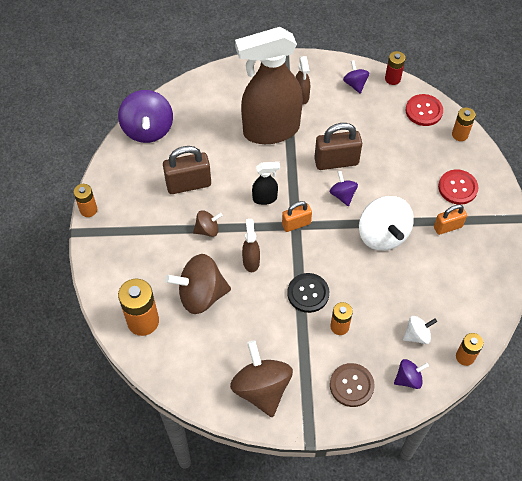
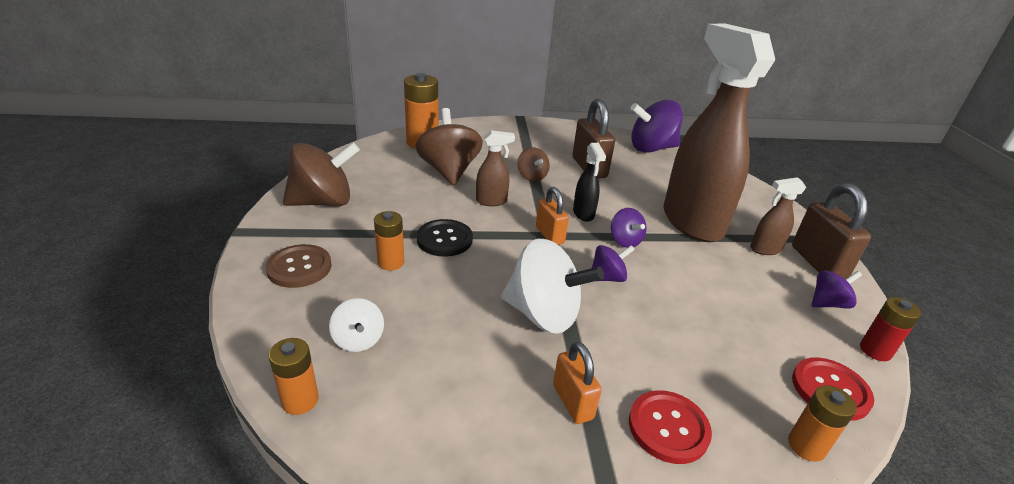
camera: 85 degrees right, 25 degrees down
orange battery [73,184,97,217] -> none
brown padlock [314,123,362,170] -> brown padlock moved to [792,183,871,279]
white spinning top [359,196,414,251] -> white spinning top turned 135 degrees counterclockwise [501,239,604,334]
purple spinning top [394,359,429,389] -> purple spinning top moved to [611,208,647,248]

